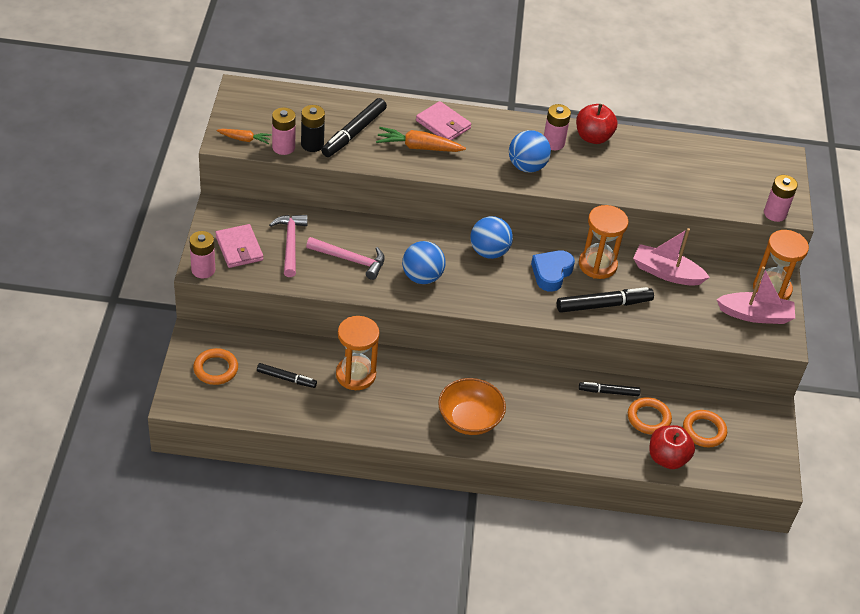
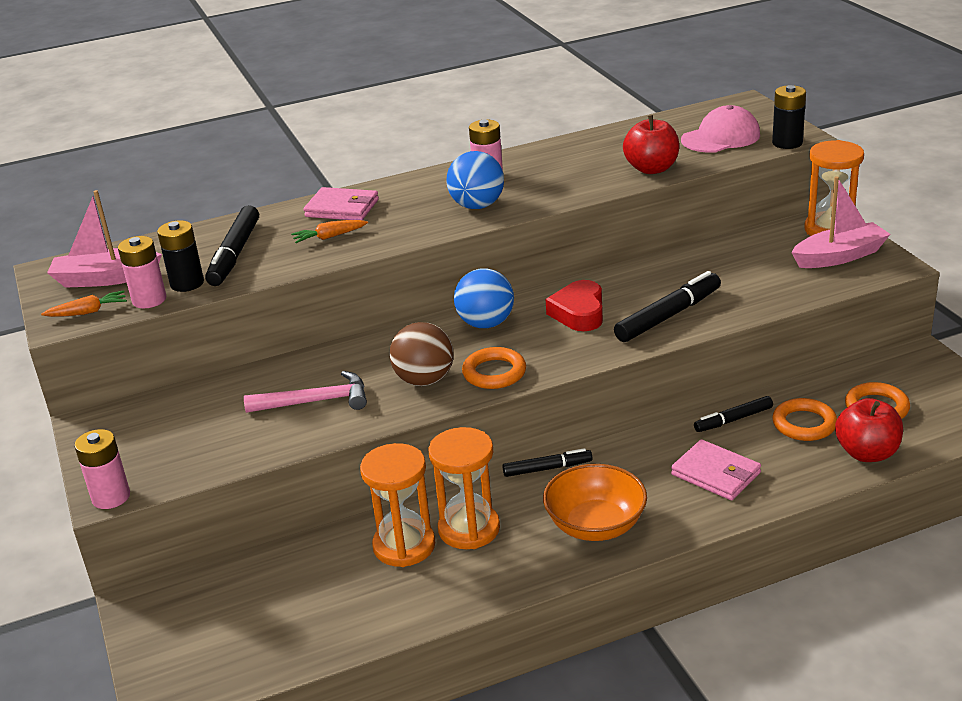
camera: 20 degrees left, 15 degrees down
orange ring [193,348,238,385] -> orange ring moved to [462,347,526,389]
pink wallet [215,224,263,268] -> pink wallet moved to [671,439,761,500]
black marker [257,363,317,388] -> black marker moved to [502,448,592,477]
pink hammer [269,215,308,277] -> none
orange carrot [376,127,466,152] -> orange carrot [291,220,368,243], size x0.61
blue ball [402,241,445,284] -> brown ball [390,322,454,386]
blue heart [531,250,575,292] -> red heart [546,280,603,331]
red apple [576,104,618,144] -> red apple moved to [623,115,679,174]
orange hourglass [579,205,628,279] -> orange hourglass moved to [428,427,500,549]
pink boat [633,228,710,286] -> pink boat moved to [47,190,162,288]
pink battery [764,175,798,222] -> black battery [772,85,806,149]
none -> pink cap [681,105,760,153]

